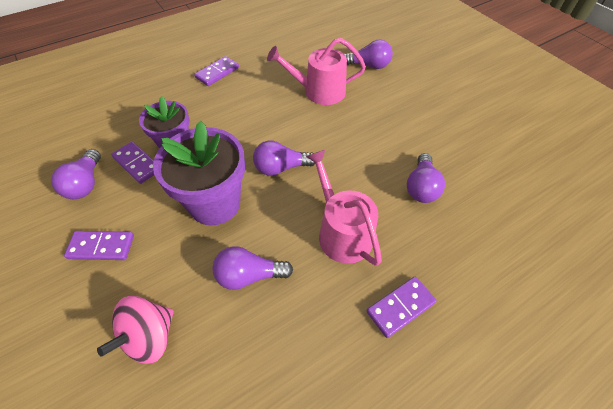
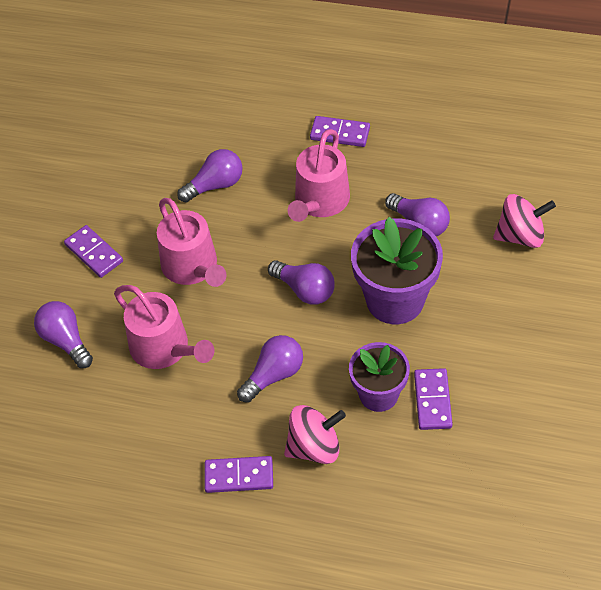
camera: 130 degrees left, 0 degrees up
purple light bulb [51,149,101,199] -> purple light bulb moved to [237,335,303,403]
purple domino [64,231,134,260] -> purple domino moved to [64,225,123,278]
none -> pink watering can [157,198,227,287]
none -> pink spinning top [284,405,346,464]

